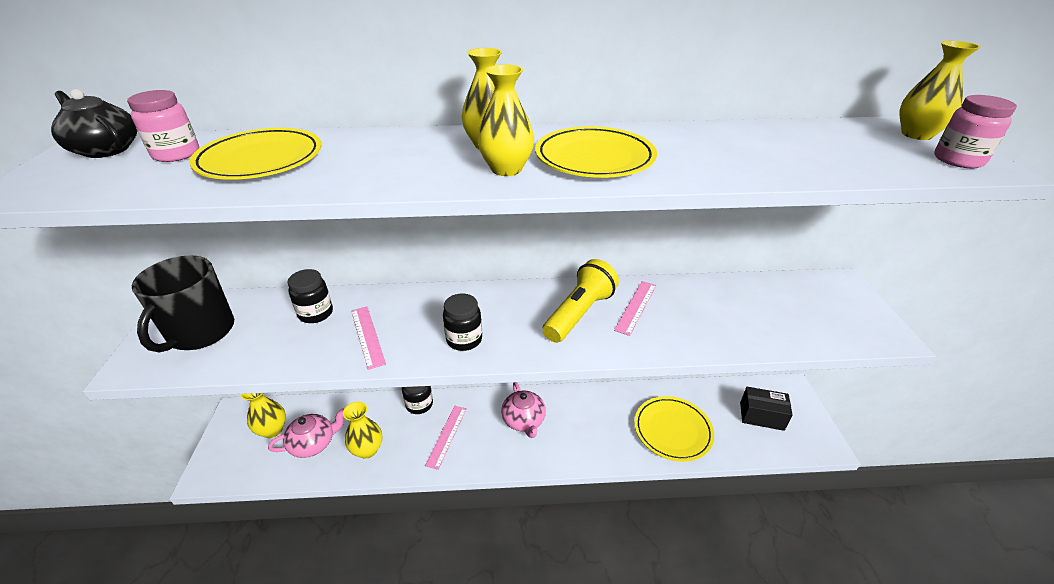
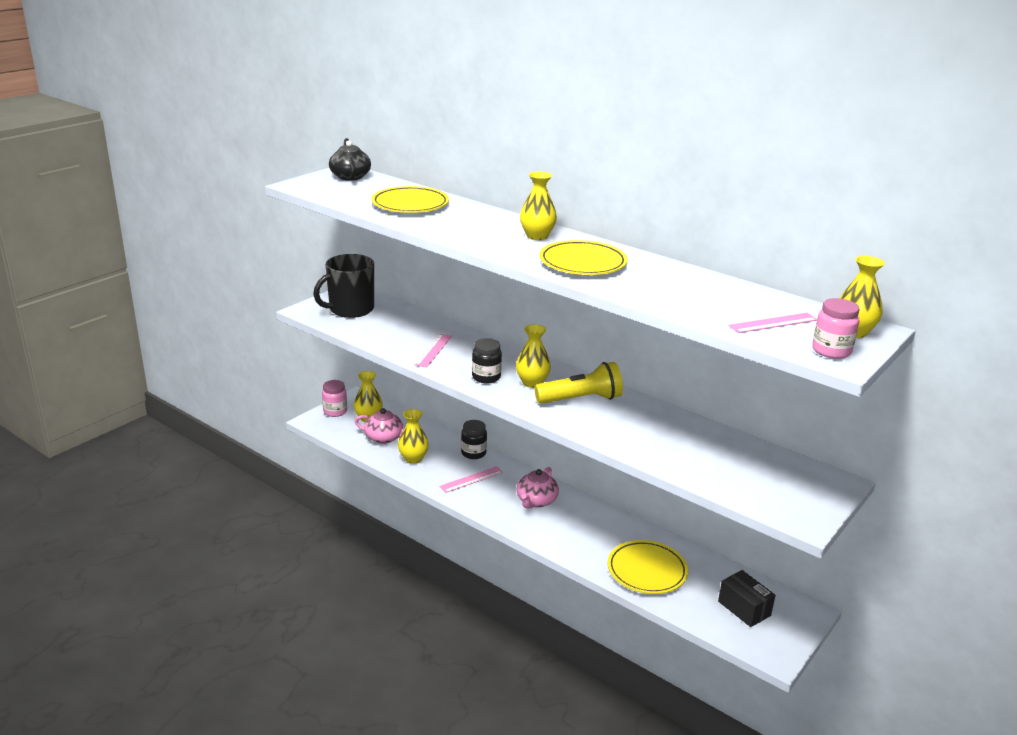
camera: 40 degrees right, 10 degrees down
pink jar [127,90,199,162] -> pink jar moved to [322,380,347,417]
black jar [288,269,333,323] -> none
yellow vase [477,64,534,176] -> yellow vase moved to [516,324,551,388]
pink ruler [614,281,656,336] -> pink ruler moved to [728,313,817,333]

